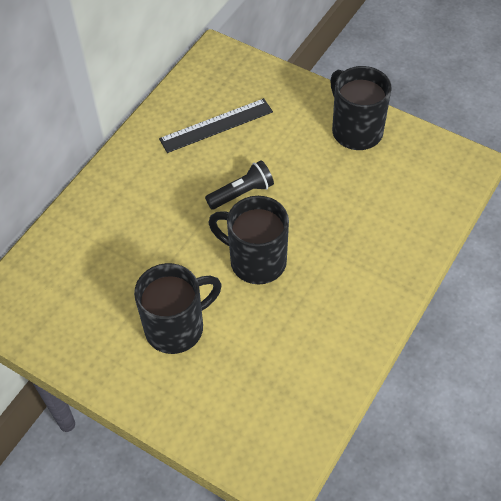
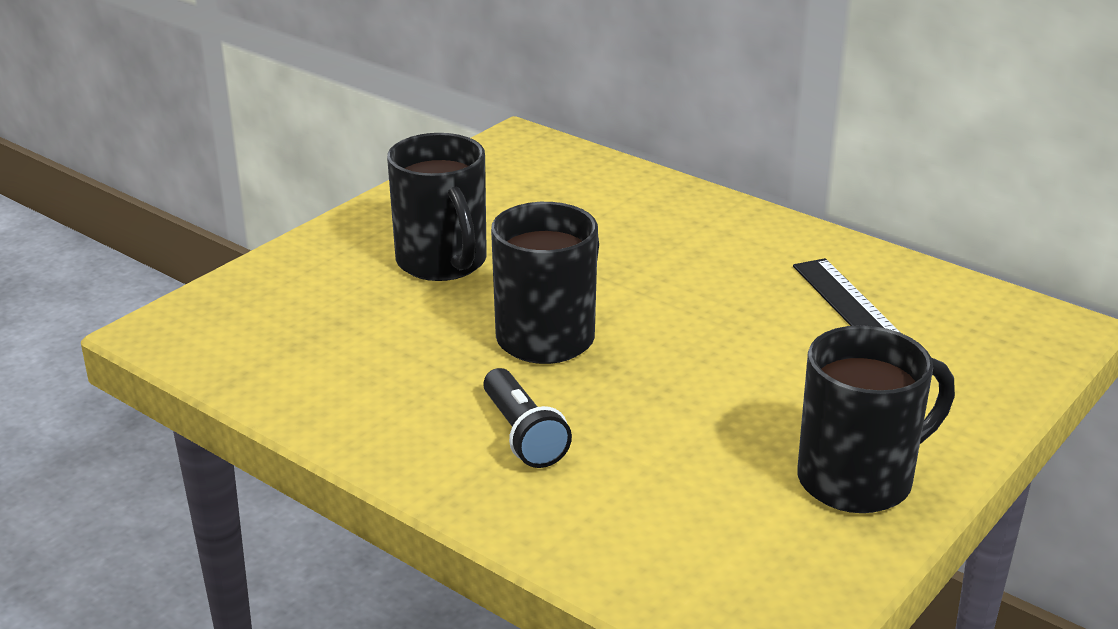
camera: 95 degrees right, 25 degrees down
black flashlight [205,160,274,209] -> black flashlight moved to [483,368,572,468]

